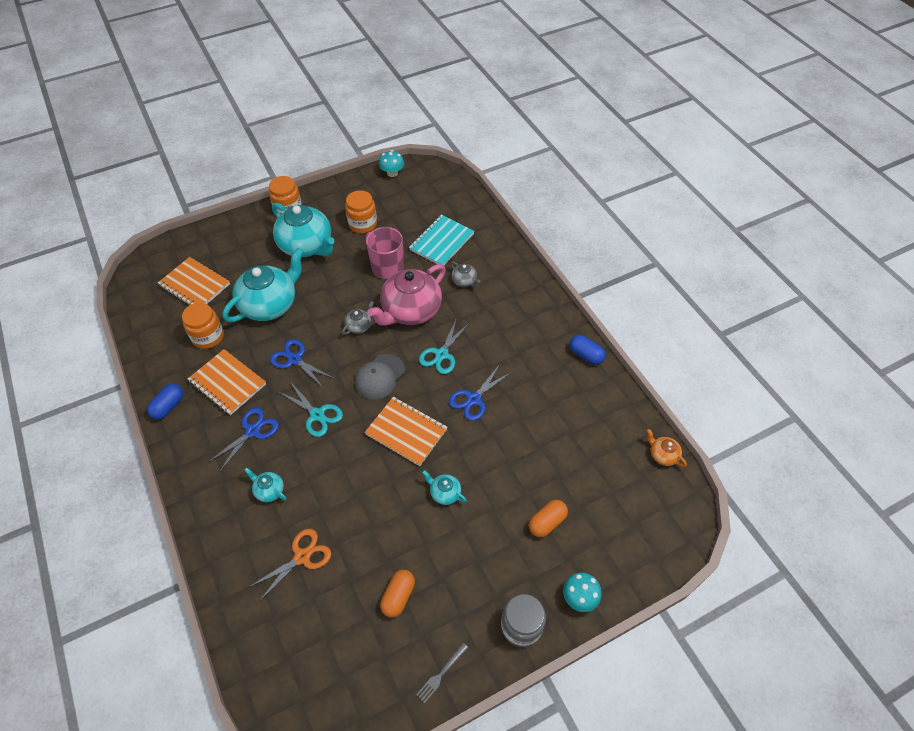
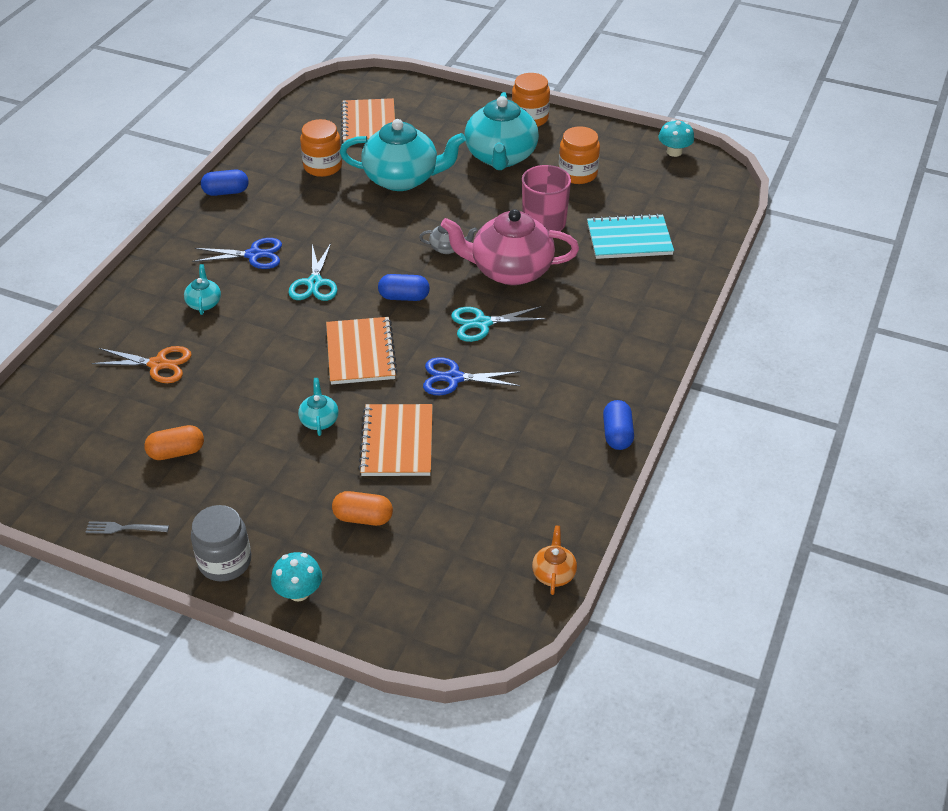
camera: 50 degrees right, 10 degrees down
orange notebook [188,349,266,415] -> orange notebook moved to [358,404,433,476]
blue scissors [270,339,335,387] -> none
grey cap [355,354,405,399] -> blue capsule [378,274,430,301]
grey teapot [451,261,480,287] -> none

